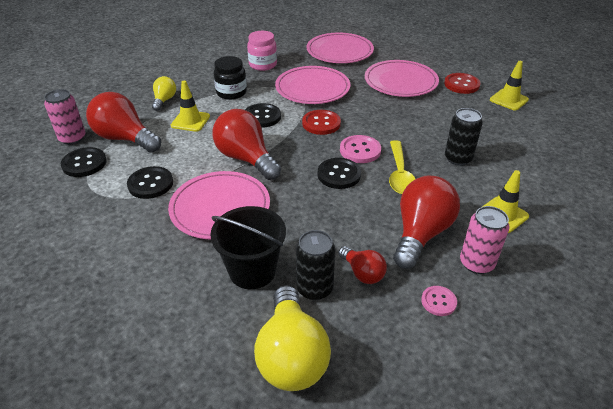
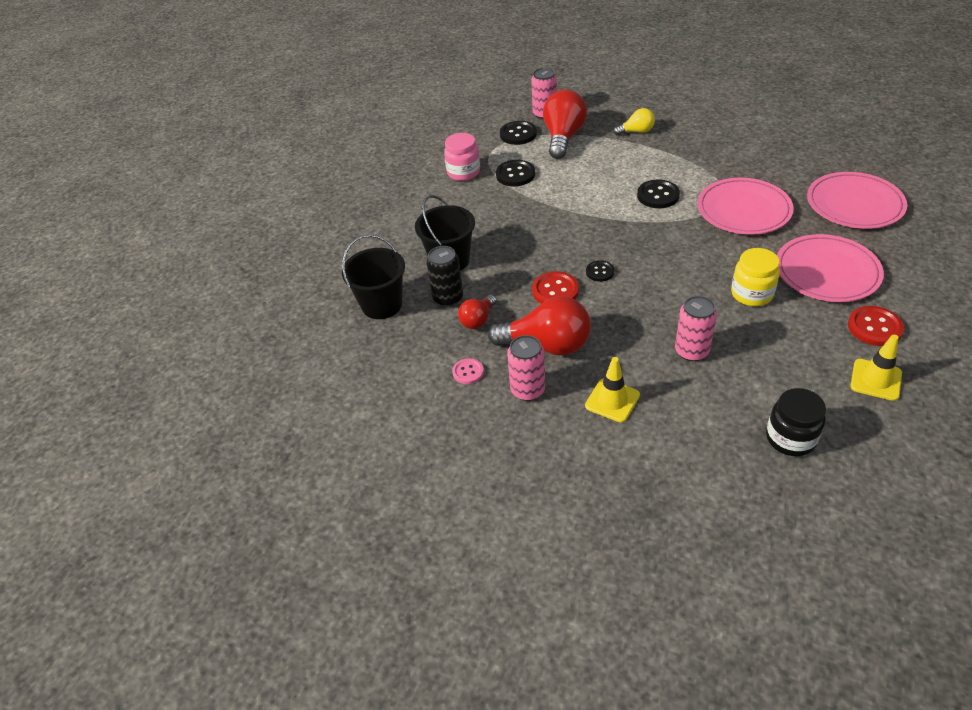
camera: 75 degrees right, 5 degrees up
pink plate [168,171,270,239] -> none
yellow traffic cone [171,81,210,132] -> none
red light bulb [212,109,281,180] -> none
black jar [214,56,247,100] -> black jar moved to [766,388,826,456]
pink jar [247,31,277,71] -> pink jar moved to [444,133,480,181]
yellow light bulb [254,285,331,391] -> black bucket [342,235,405,319]
red button [302,110,341,135] -> red button moved to [532,271,579,304]
black button [318,158,361,189] -> black button [586,260,614,282], size x0.62
pink button [340,135,381,163] -> none
yellow spoon [389,140,415,194] -> none
black can [445,108,483,166] -> pink can [675,296,717,361]
none -> yellow jar [731,248,780,306]

